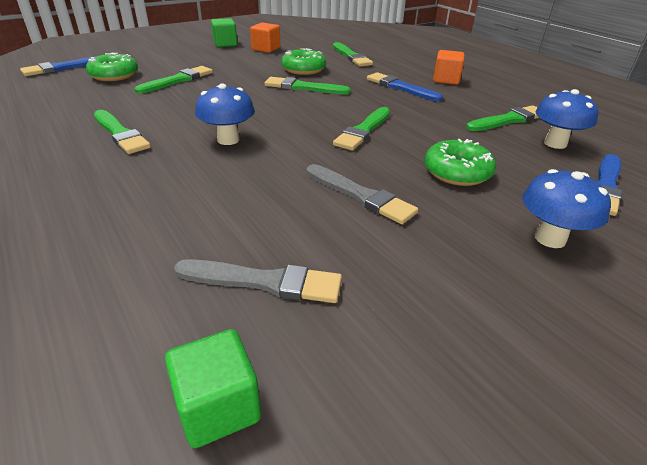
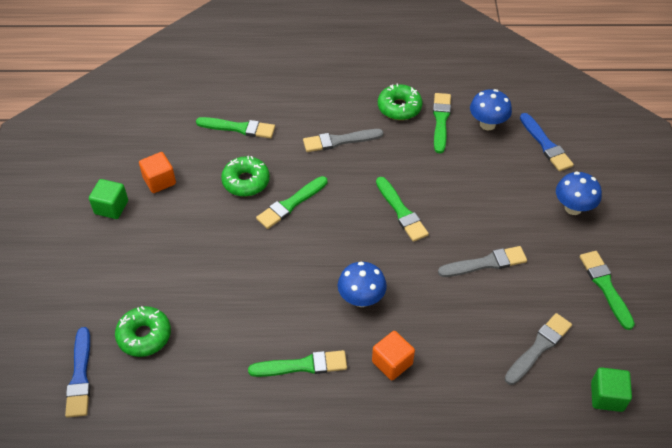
camera: 55 degrees left, 15 degrees up
green brush [134,66,213,94] -> green brush moved to [580,251,635,330]
blue brush [367,72,443,101] -> grey brush [303,129,383,152]
green donut [424,139,496,186] -> green donut moved to [378,84,423,120]
orange cube [433,50,465,85] -> orange cube moved to [372,331,415,380]

